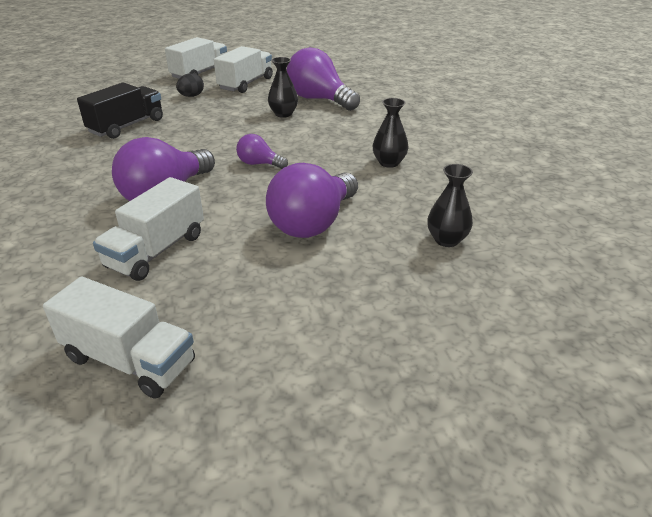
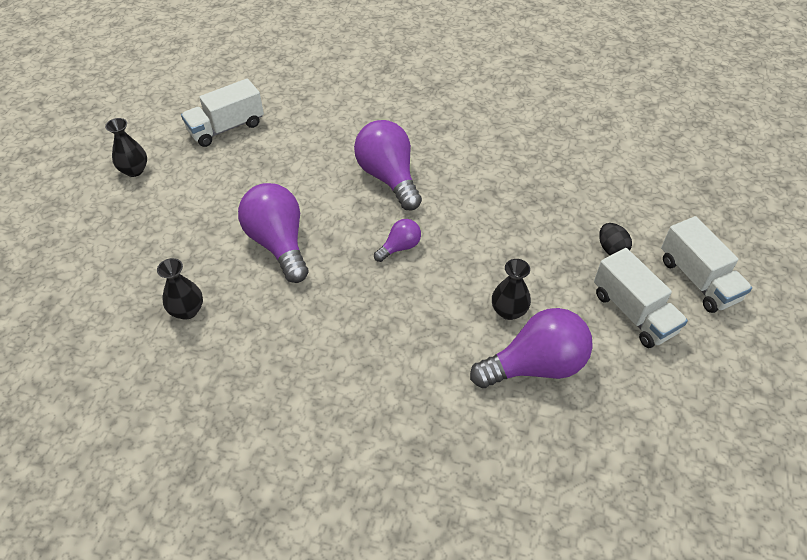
camera: 120 degrees right, 15 degrees up
black truck [77,82,163,139] -> none
white truck [93,177,204,281] -> none
black vase [373,98,409,168] -> black vase moved to [105,118,147,177]

